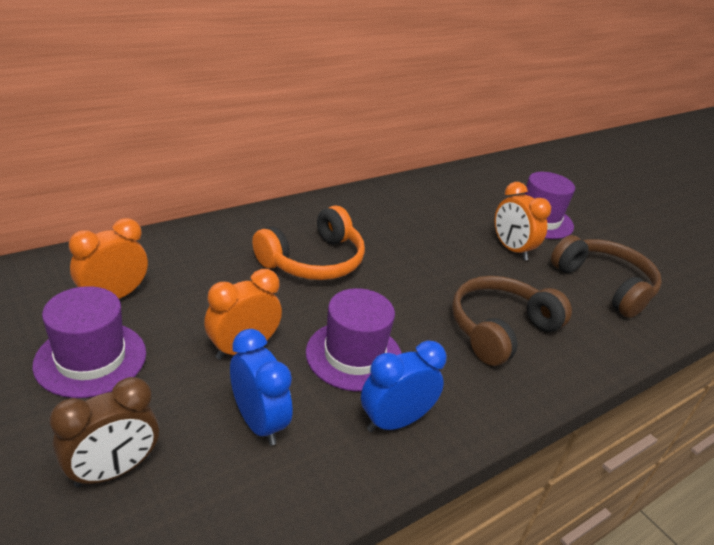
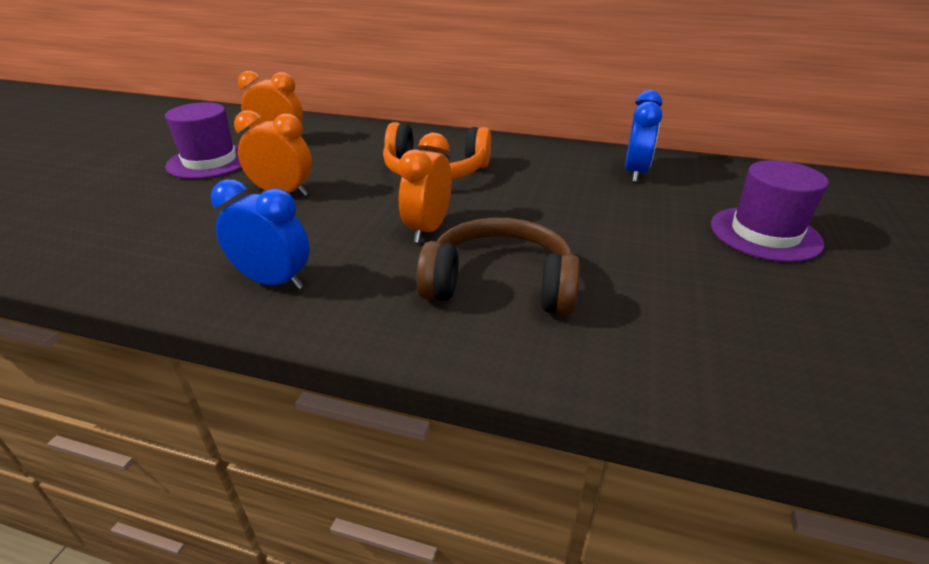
camera: 55 degrees right, 0 degrees up
brown clock [49,377,159,488] -> none
blue clock [230,329,293,445] -> blue clock moved to [625,90,662,182]
purple hat [306,288,402,392] -> none
orange clock [494,182,551,260] -> orange clock moved to [398,133,452,243]
brown headphones [551,235,662,318] -> none

